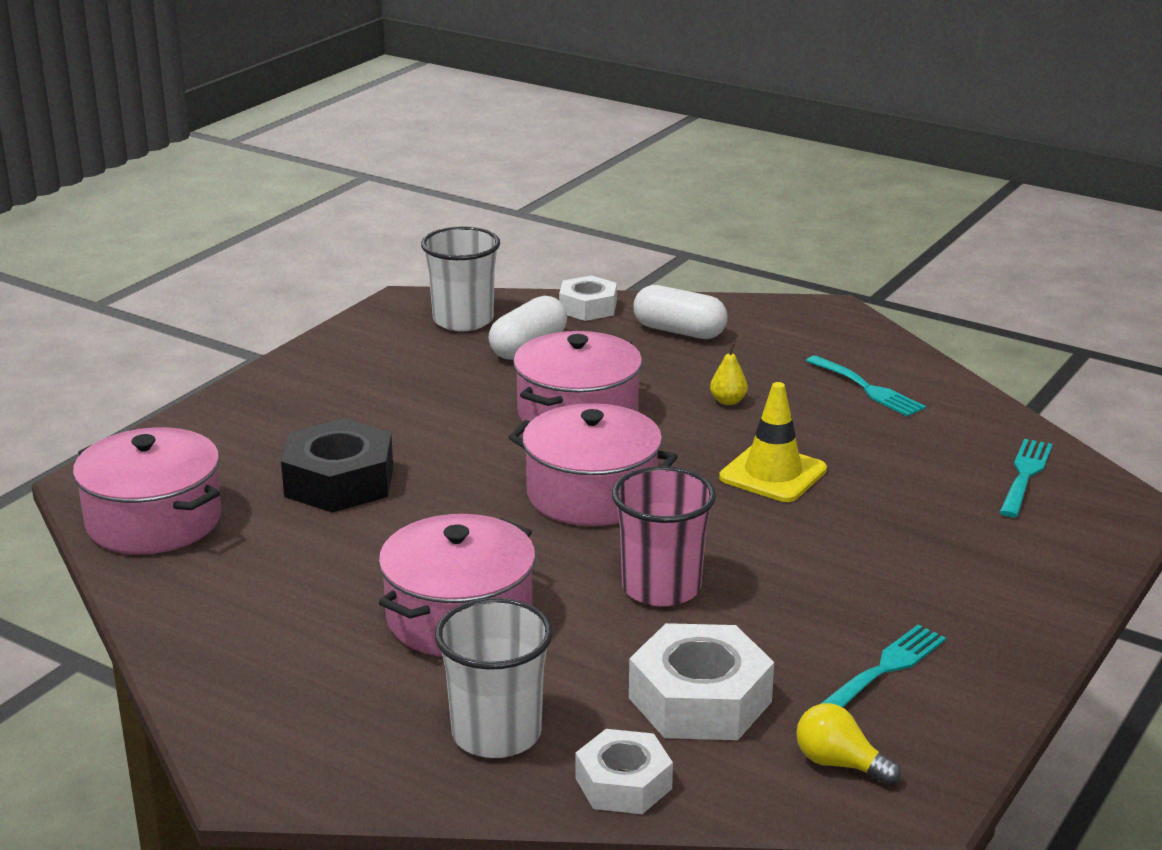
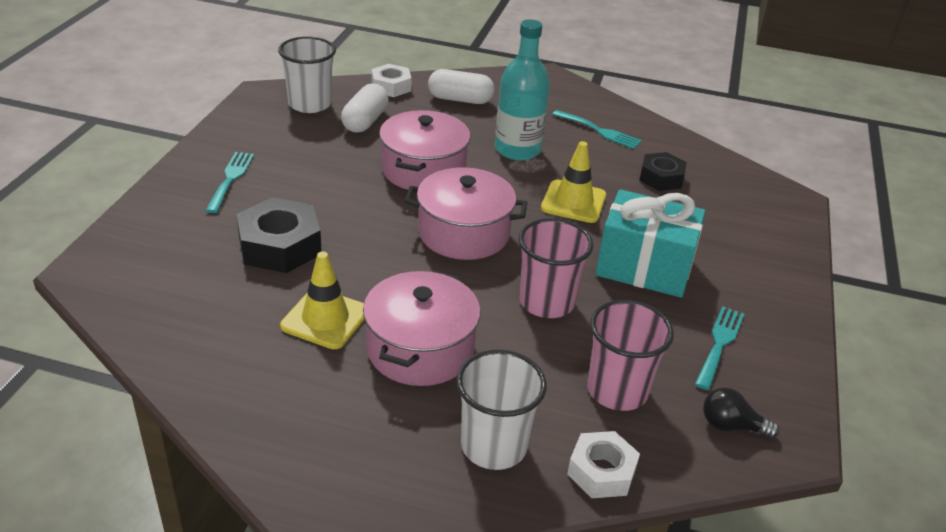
camera: 20 degrees left, 10 degrees up
pink pot [73,427,222,554] -> none
white nut [629,623,774,740] -> pink cup [587,300,674,411]
yellow pear [710,343,748,405] -> turquoise bottle [495,19,550,160]
yellow light bulb [796,703,901,786] -> black light bulb [703,387,780,438]
turquoise fork [999,439,1053,517] -> turquoise fork moved to [205,152,254,213]
none -> yellow traffic cone [280,251,365,349]
none -> turquoise gift [595,189,705,298]
none -> black nut [639,152,687,191]

